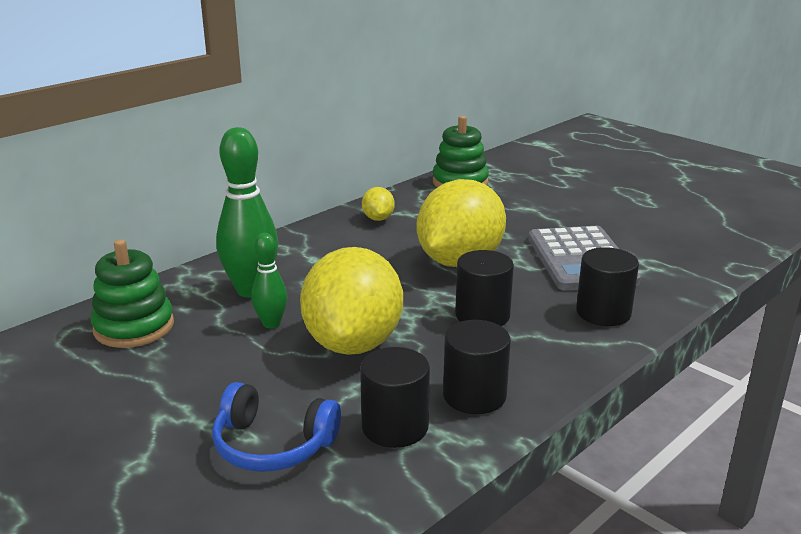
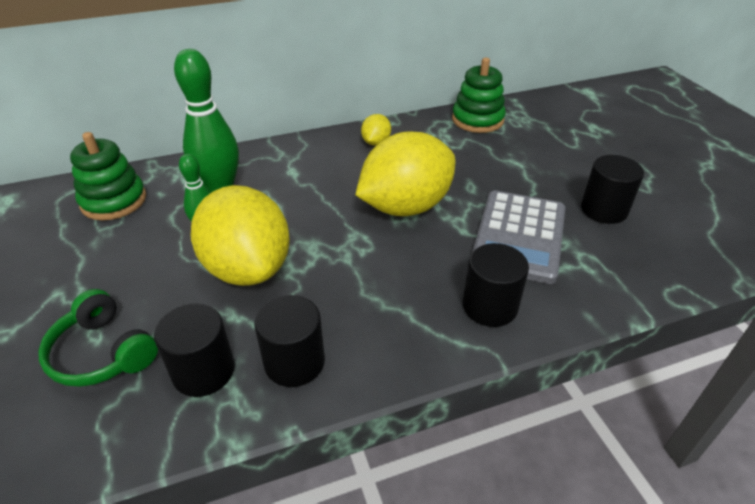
camera: 25 degrees right, 15 degrees up
blue headphones [212,382,341,472] -> green headphones [38,289,158,387]
yellow lemon [300,247,403,355] -> yellow lemon turned 60 degrees counterclockwise [191,185,290,286]
black cylinder [455,250,514,326] -> black cylinder moved to [581,155,644,224]

